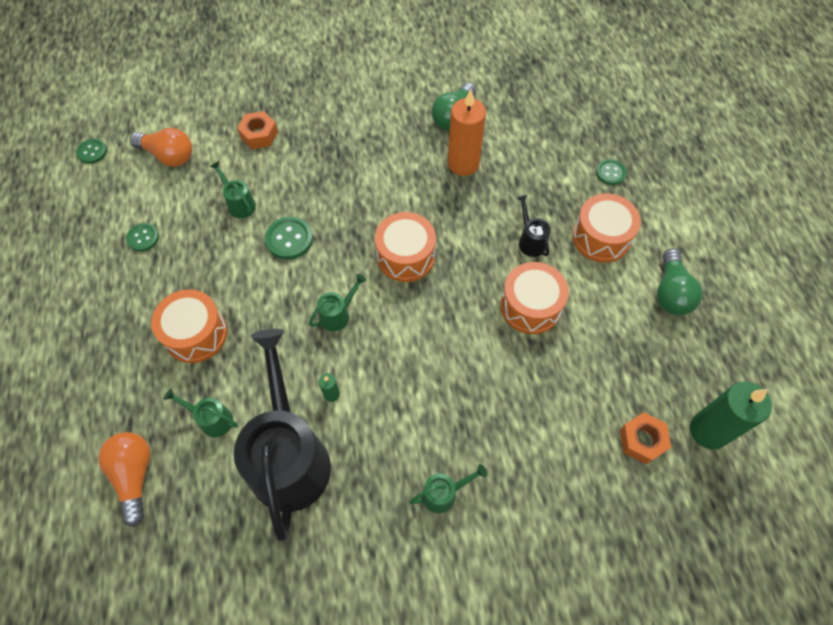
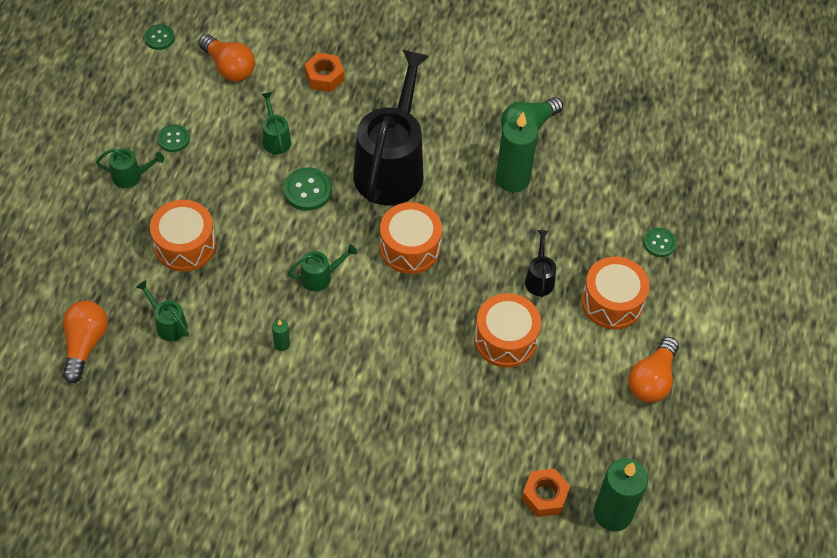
camera: 20 degrees right, 5 degrees down
black watering can [234,329,331,541] -> black watering can moved to [353,50,429,205]
green watering can [409,464,487,513] -> green watering can moved to [96,149,164,188]
orange candle [448,89,486,176] -> green candle [496,112,538,192]
green light bulb [657,249,703,315] -> orange light bulb [628,337,679,403]

